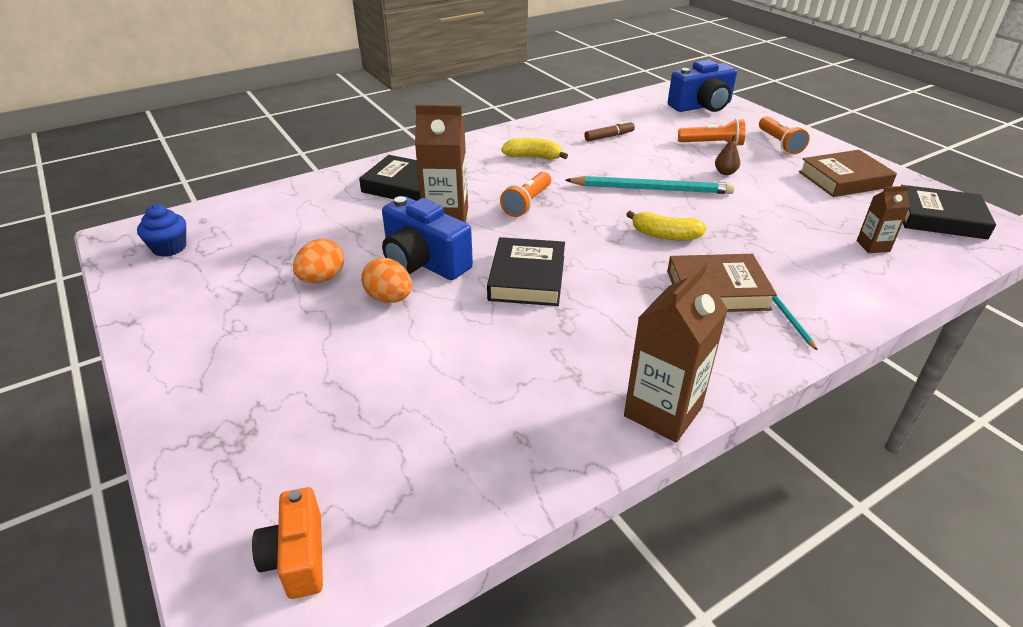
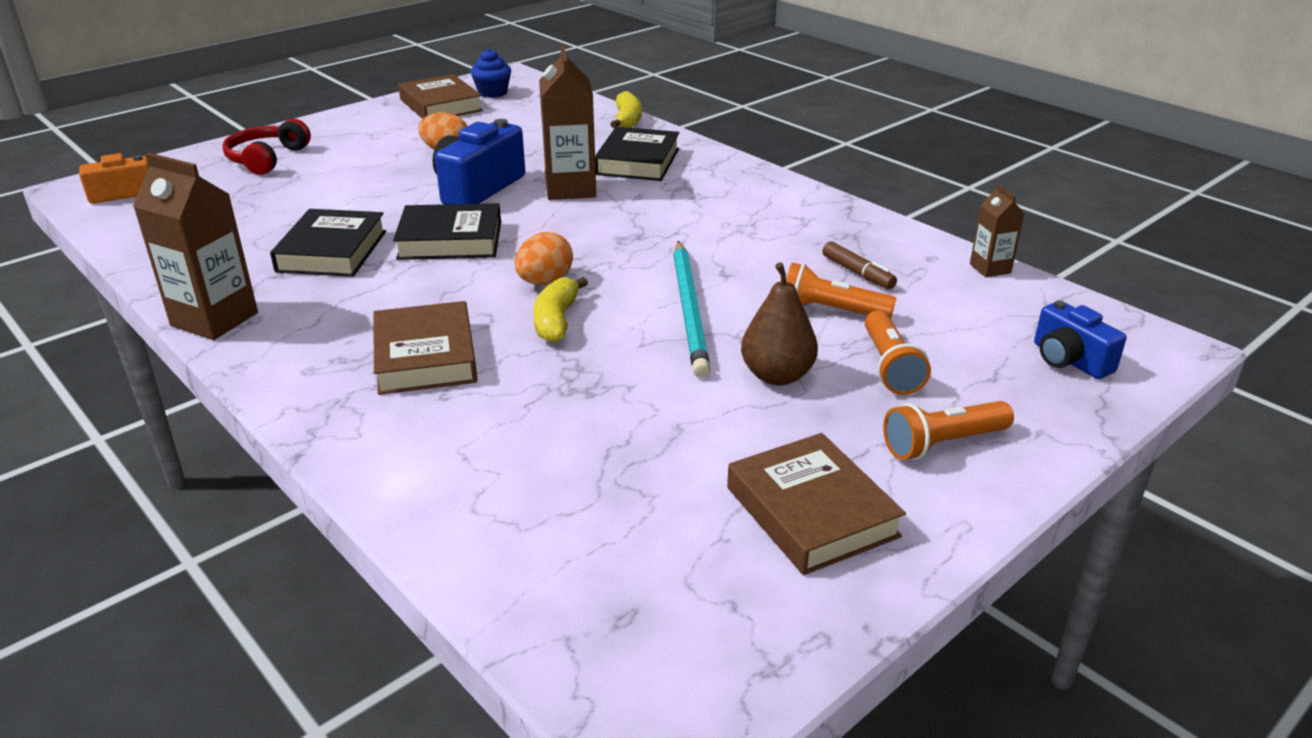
camera: 80 degrees right, 5 degrees down
orange egg [361,258,412,303] -> orange egg moved to [515,232,573,285]
orange flashlight [500,172,551,217] -> orange flashlight moved to [786,262,896,319]
yellow banana [501,138,568,160] -> yellow banana moved to [610,91,642,128]
blue camera [668,59,737,112] -> blue camera [1034,300,1126,379], size x0.62
brown pear [715,135,740,175] -> brown pear [741,262,818,385], size x1.75
turquoise pencil [772,296,818,351] -> none
brown carton [857,186,910,253] -> brown carton moved to [970,184,1024,277]
black book [901,185,996,239] -> black book moved to [270,209,386,277]
none -> red headphones [222,119,311,175]
none -> brown book [398,74,483,119]

